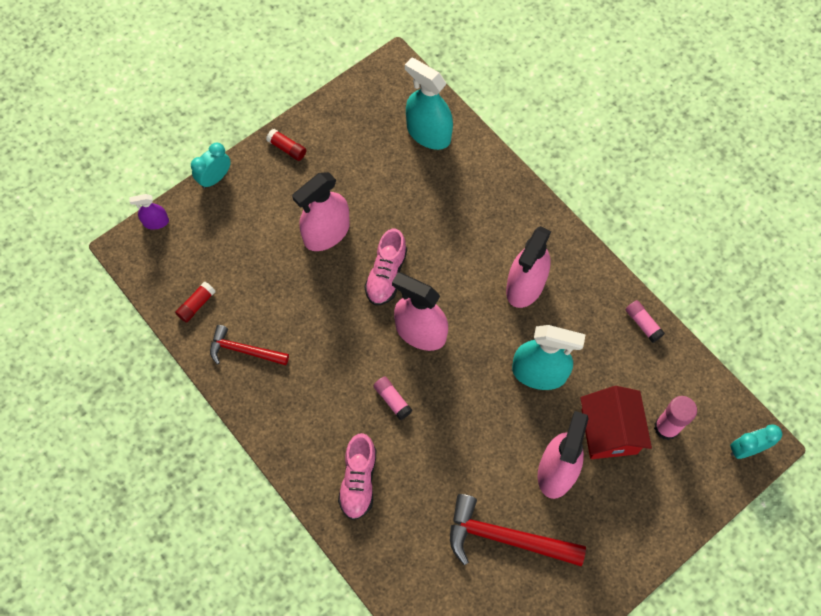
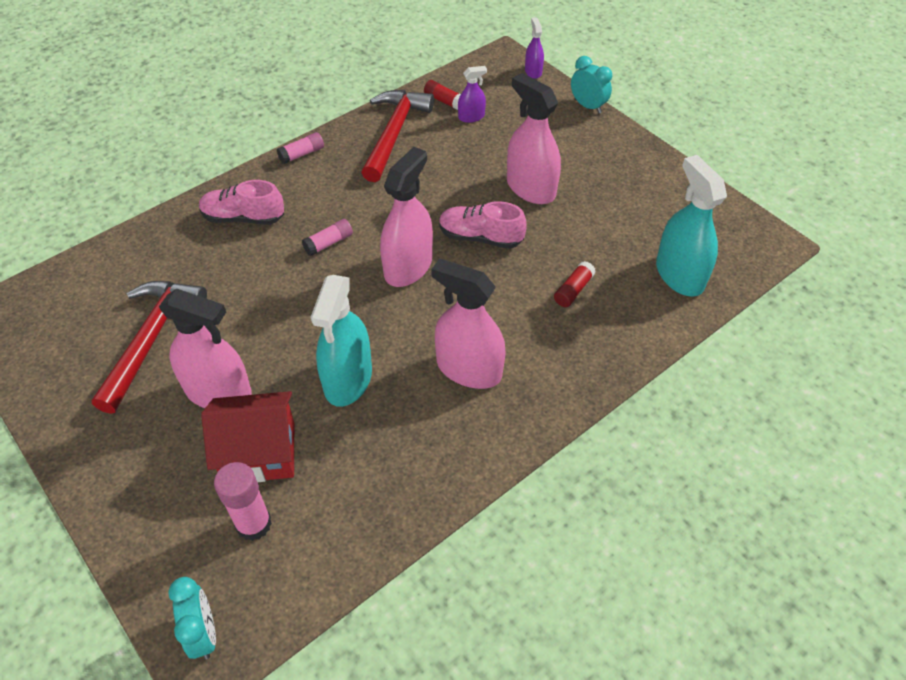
camera: 90 degrees right, 15 degrees down
red hammer [210,325,289,365] -> red hammer [361,90,434,182], size x1.58
red glue stick [266,129,306,161] -> red glue stick moved to [554,261,596,307]
turquoise spray bottle [405,58,453,150] -> turquoise spray bottle turned 60 degrees counterclockwise [656,155,727,297]
pink glue stick [626,300,665,343] -> pink glue stick moved to [277,132,324,164]
none -> purple spray bottle [458,66,487,123]

